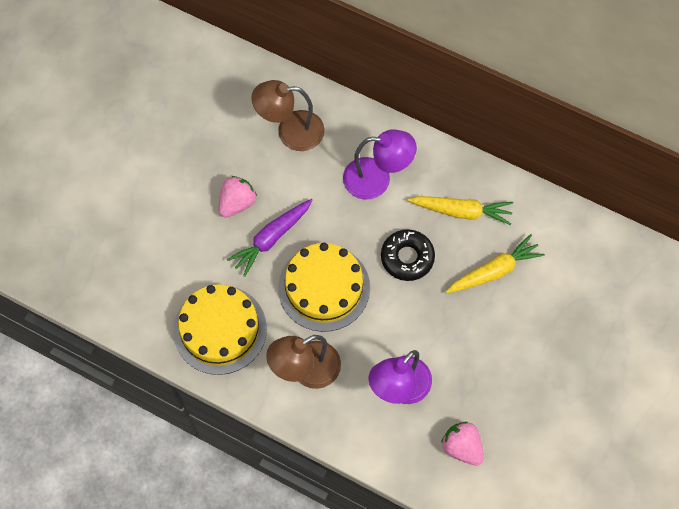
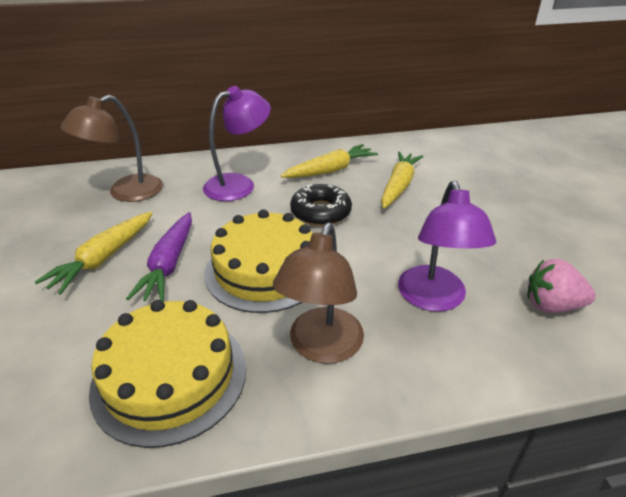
camera: 40 degrees left, 30 degrees down
pink strawberry [219,176,257,218] -> yellow carrot [35,212,152,295]

